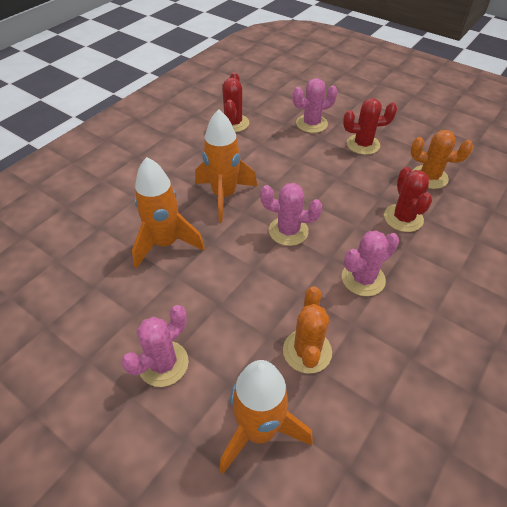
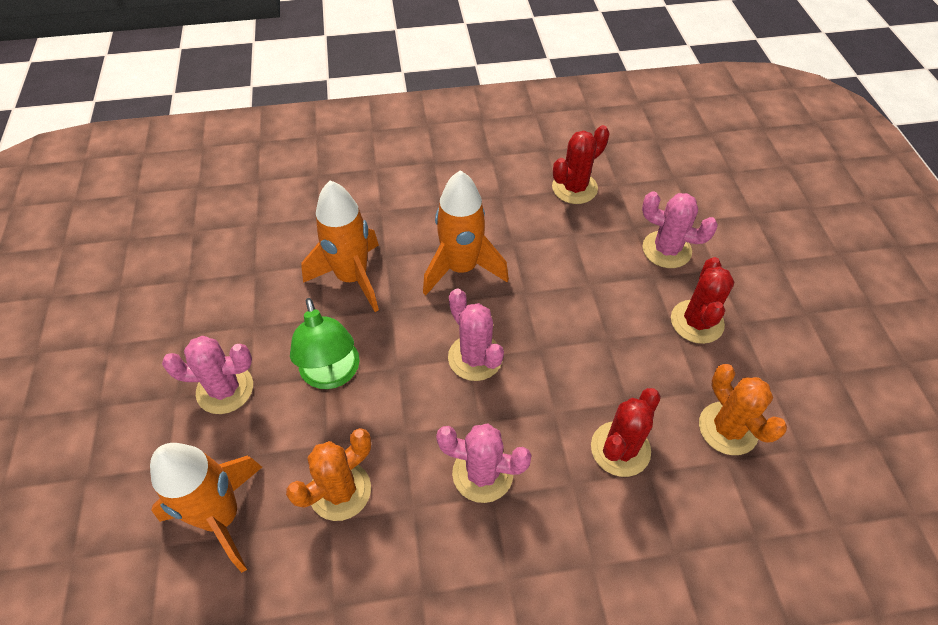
camera: 45 degrees right, 5 degrees up
red cactus [343,98,397,155] -> red cactus turned 60 degrees clockwise [671,257,734,344]
none -> green lamp [290,298,360,389]

